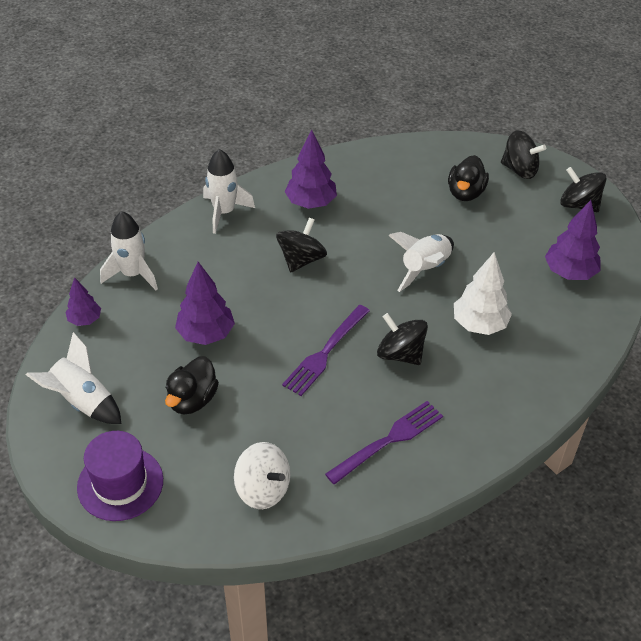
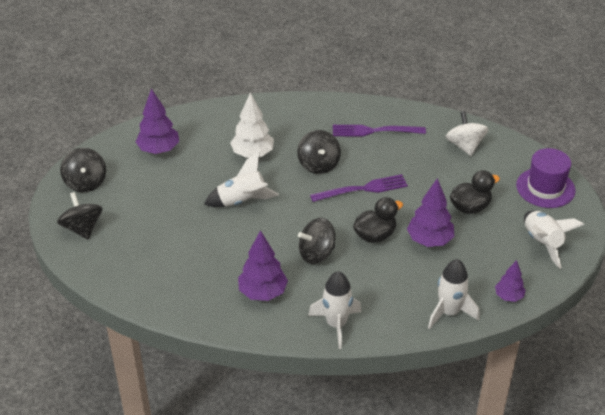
camera: 140 degrees left, 5 degrees down
black duck [448,155,489,201] -> black duck moved to [353,197,403,243]

